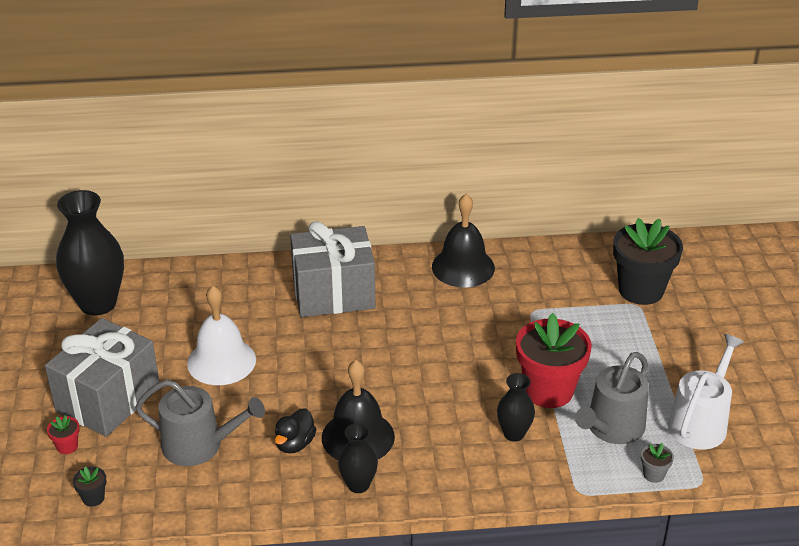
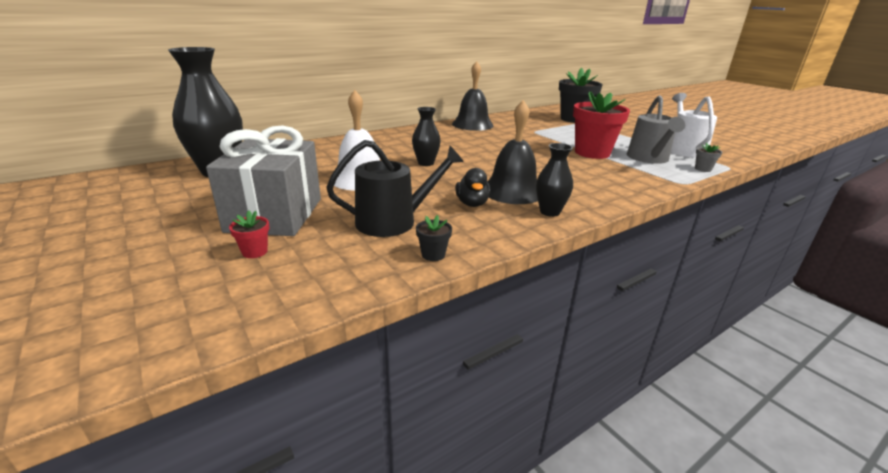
camera: 30 degrees left, 10 degrees down
black flower pot [73,467,107,507] -> black flower pot moved to [416,215,452,261]
grey watering can [136,380,265,466] -> black watering can [326,140,464,237]
grey gift [290,221,375,317] -> none
black vase [497,373,535,441] -> black vase moved to [412,107,441,166]

